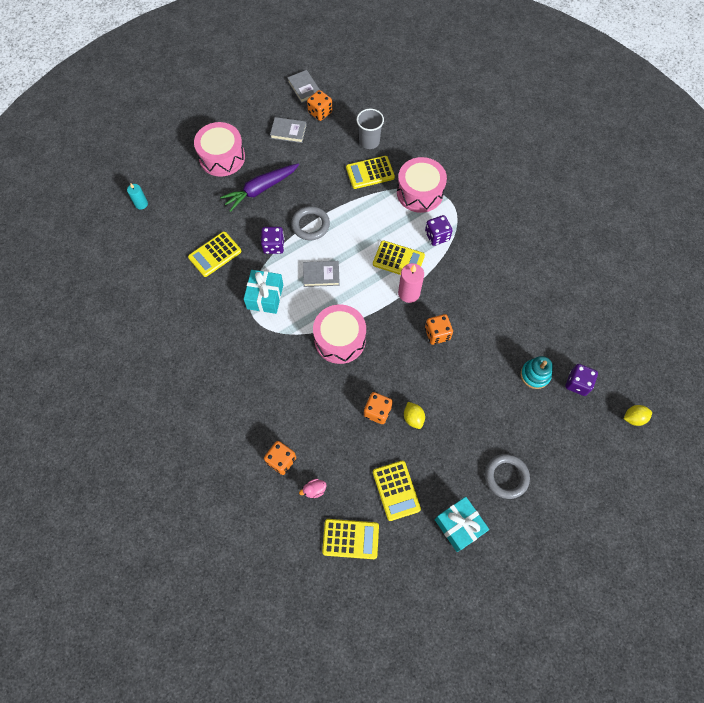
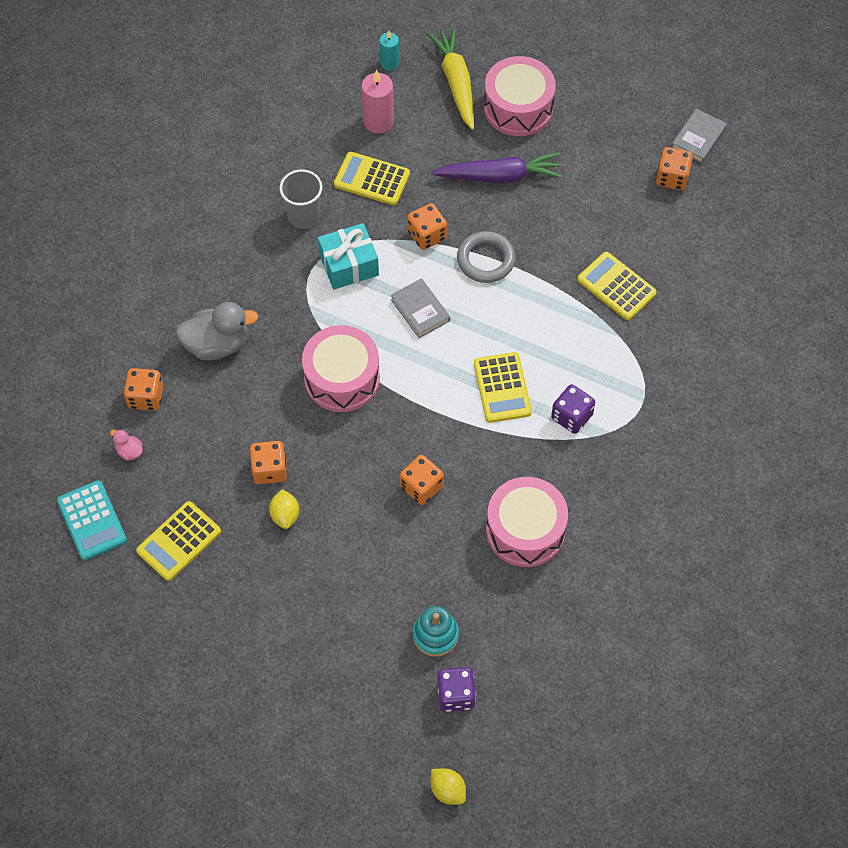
camera: 60 degrees right, 5 degrees down
purple carrot [220,163,299,212] -> purple carrot turned 150 degrees clockwise [431,152,563,183]
purple dice [261,227,284,254] -> orange dice [407,203,447,250]
grey book [270,117,307,143] -> none
yellow calculator [322,519,379,559] -> turquoise calculator [57,480,127,560]
grey cup [357,109,384,149] -> grey cup moved to [279,170,322,229]
pink drum [397,157,447,213] -> pink drum moved to [486,477,568,567]
pink candle [398,263,424,303] -> pink candle moved to [361,70,394,133]
yellow lemon [404,402,425,429] -> yellow lemon turned 45 degrees counterclockwise [269,489,299,529]
turquoise gift [435,497,489,552] -> none
grey ring [485,454,530,499] -> none
none -> grey duck [176,302,258,360]
none -> yellow carrot [427,27,474,130]

